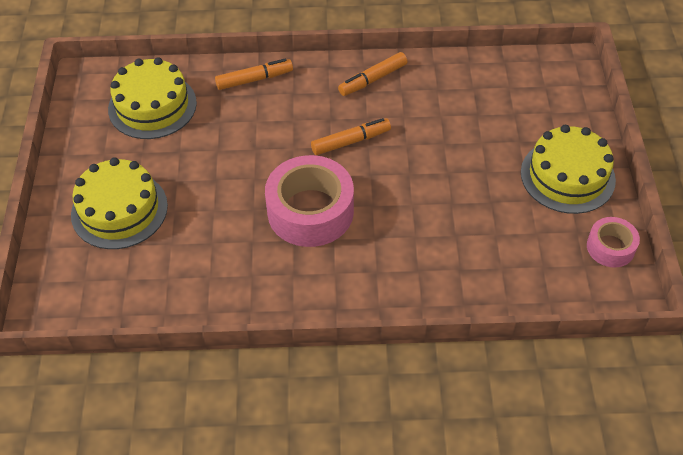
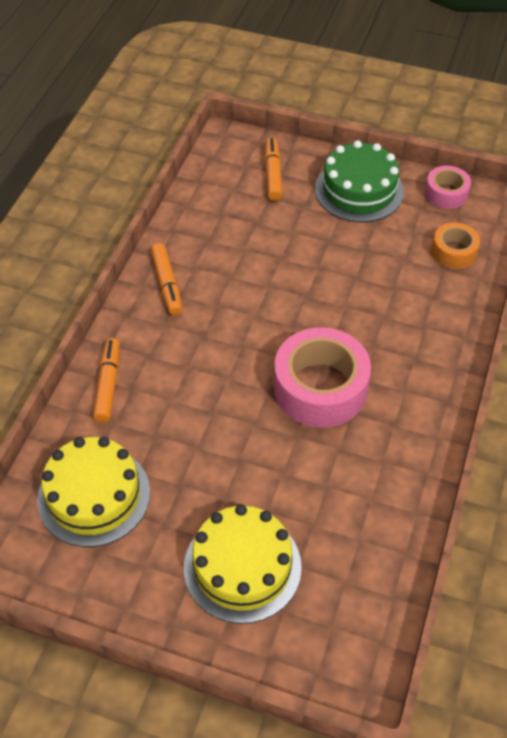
camera: 70 degrees left, 0 degrees up
orange marker [311,118,391,155] -> orange marker moved to [264,138,283,201]
yellow cake [521,125,616,214] -> green cake [315,140,404,222]
none -> orange tape [432,223,480,269]

